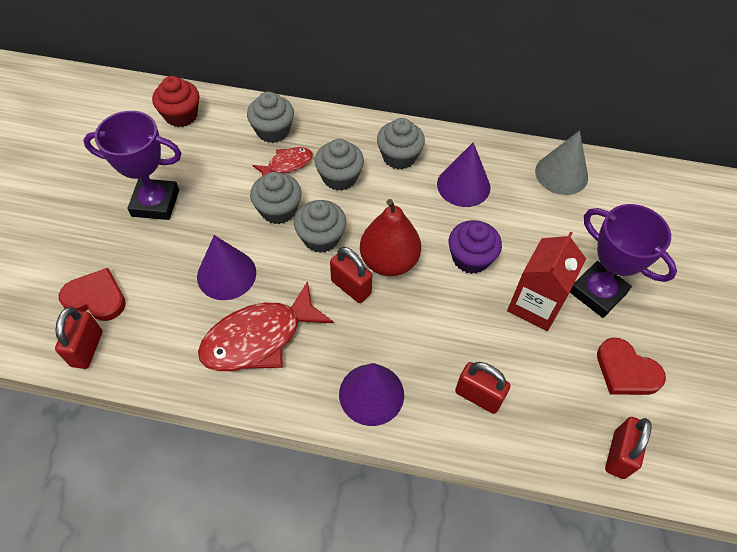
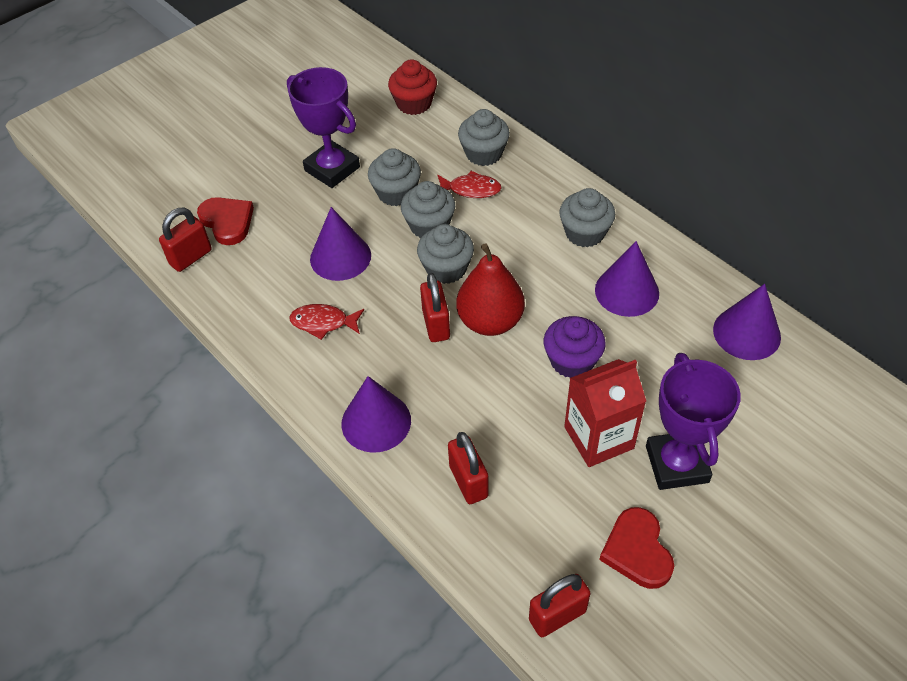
camera: 40 degrees right, 5 degrees down
red fish [198,281,334,371] -> red fish [289,304,364,340], size x0.54
grey cupcake [315,139,364,191] -> grey cupcake moved to [368,148,421,206]
grey cone [535,131,588,195] -> purple cone [713,284,781,360]

